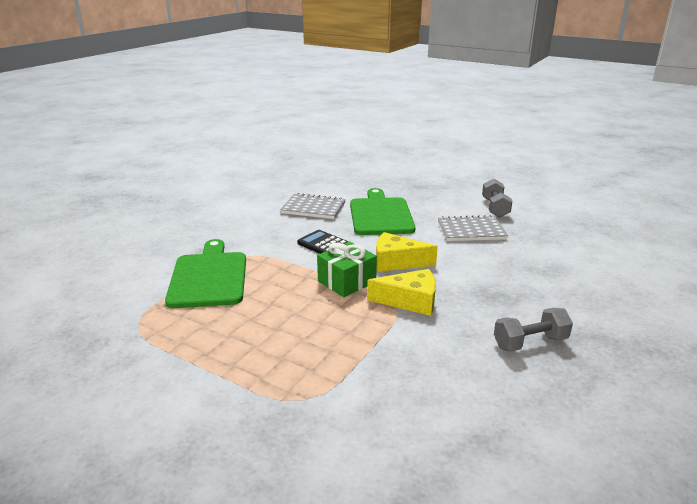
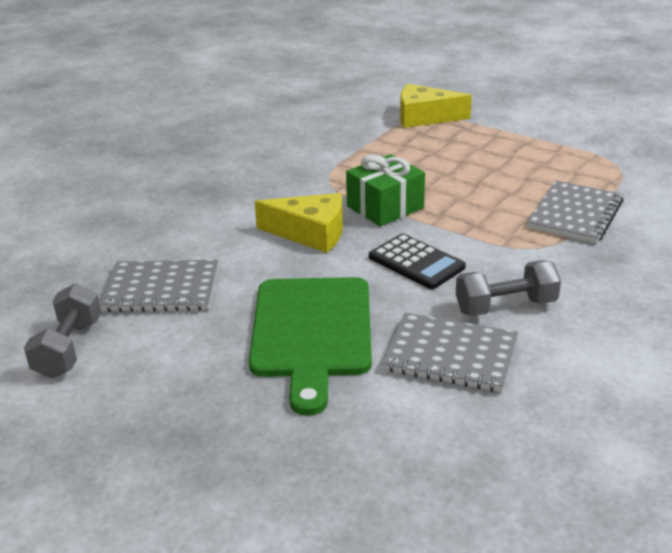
camera: 175 degrees left, 5 degrees up
green cutting board [165,239,246,308] -> grey notebook [527,180,624,244]
yellow cheese [367,269,436,316] -> yellow cheese moved to [400,84,472,128]
grey dumbbell [494,308,573,352] -> grey dumbbell moved to [456,260,561,316]

